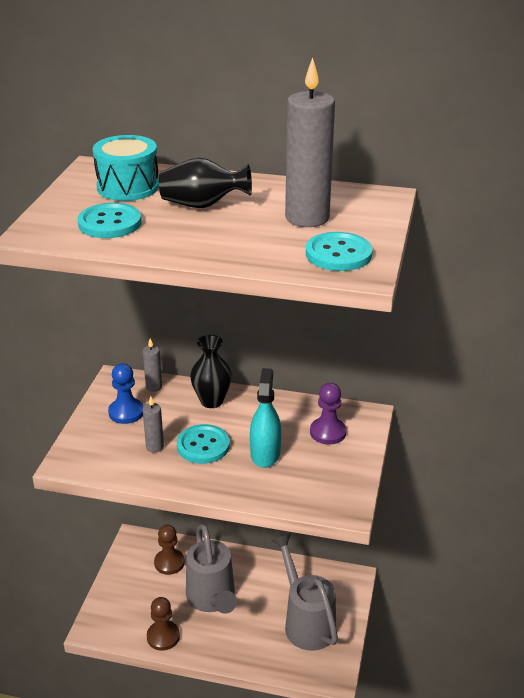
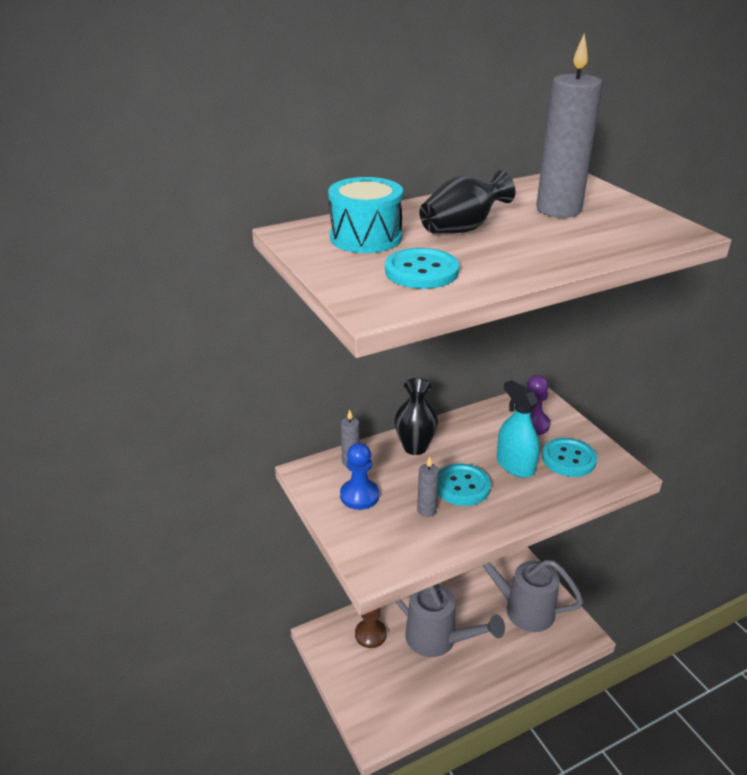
camera: 40 degrees left, 0 degrees up
brown pawn [147,597,180,651] -> none
turquoise button [306,232,373,271] -> turquoise button moved to [542,438,597,477]

